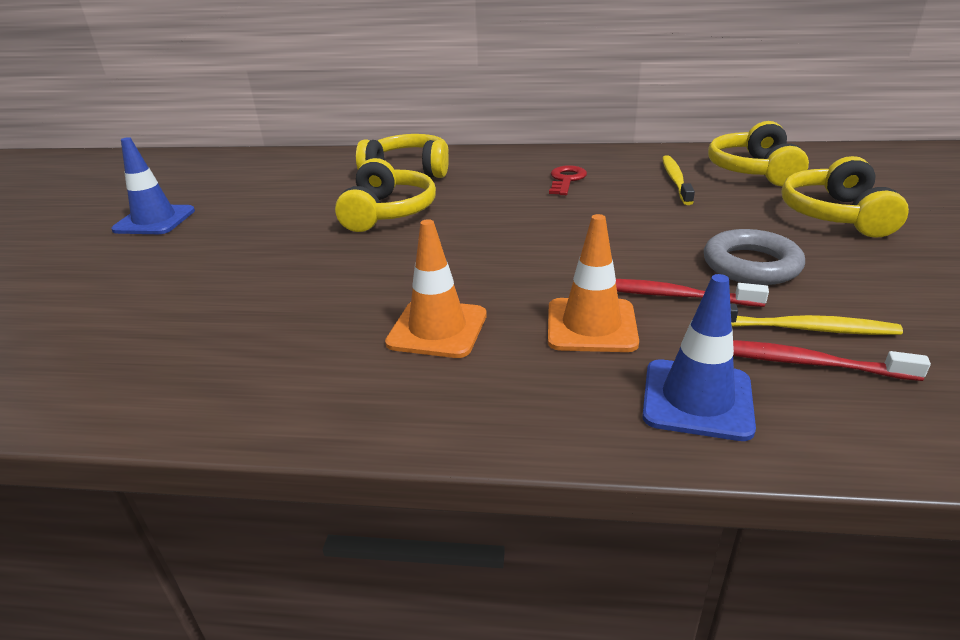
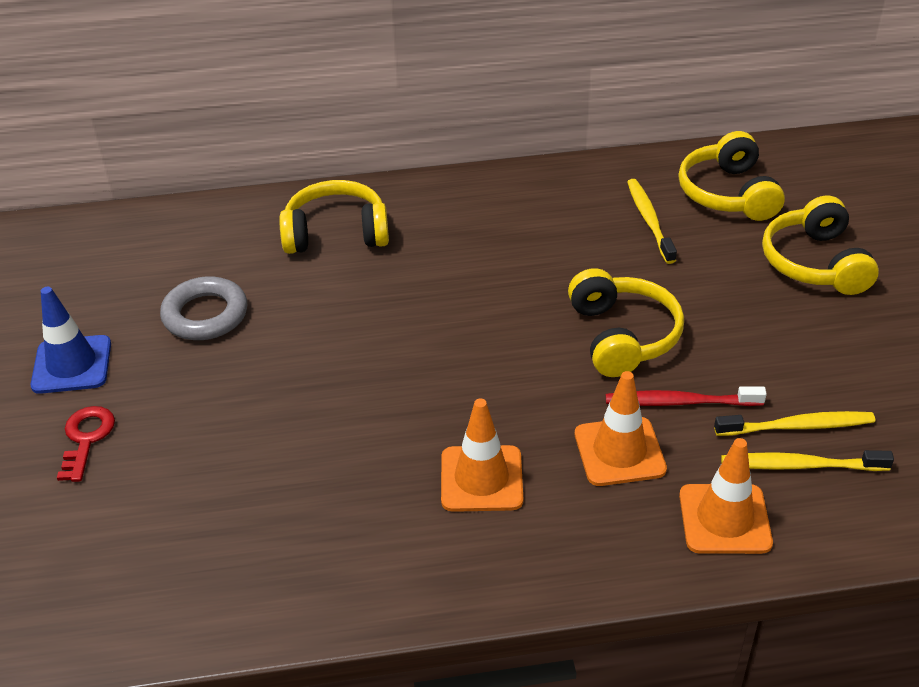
camera: 15 degrees left, 10 degrees up
yellow headphones [335,158,436,232] -> yellow headphones moved to [568,268,684,377]
red key [549,165,587,195] -> red key moved to [57,406,115,482]
blue traffic cone [642,274,756,441] -> orange traffic cone [679,438,773,554]
grey ring [704,229,805,285] -> grey ring moved to [160,276,247,340]
red toothbrush [733,340,931,381] -> yellow toothbrush [721,450,894,471]

